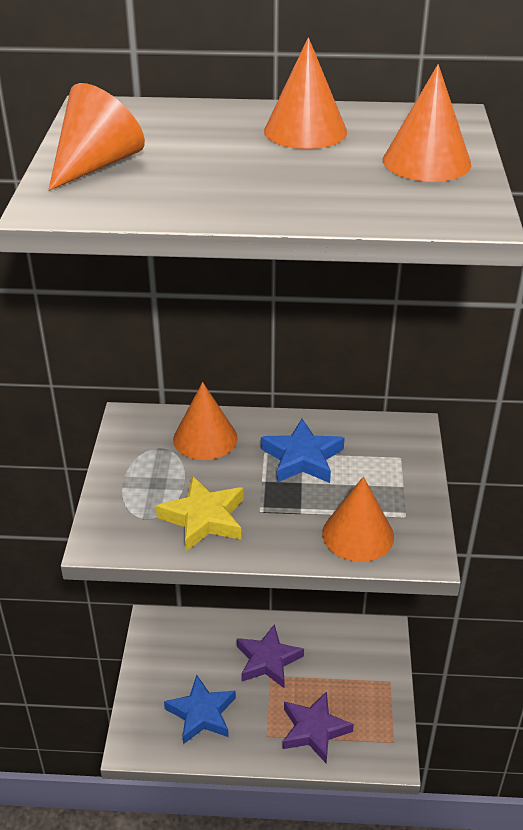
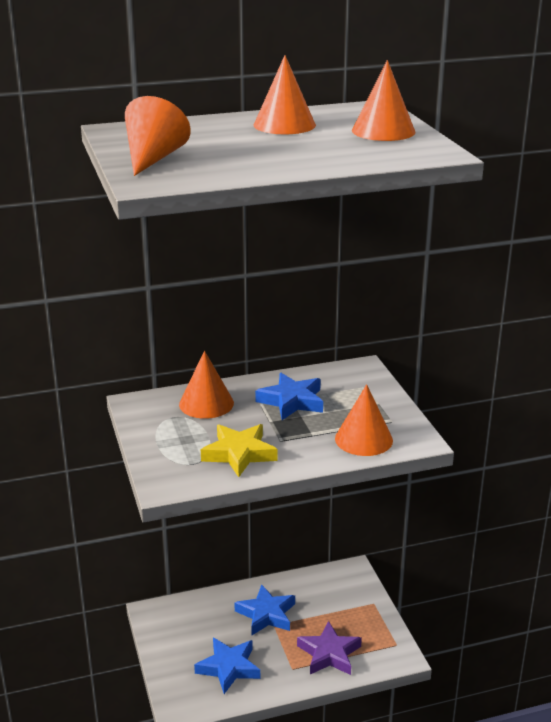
camera: 20 degrees left, 10 degrees down
purple star [237,624,304,688] -> blue star [234,584,295,635]

